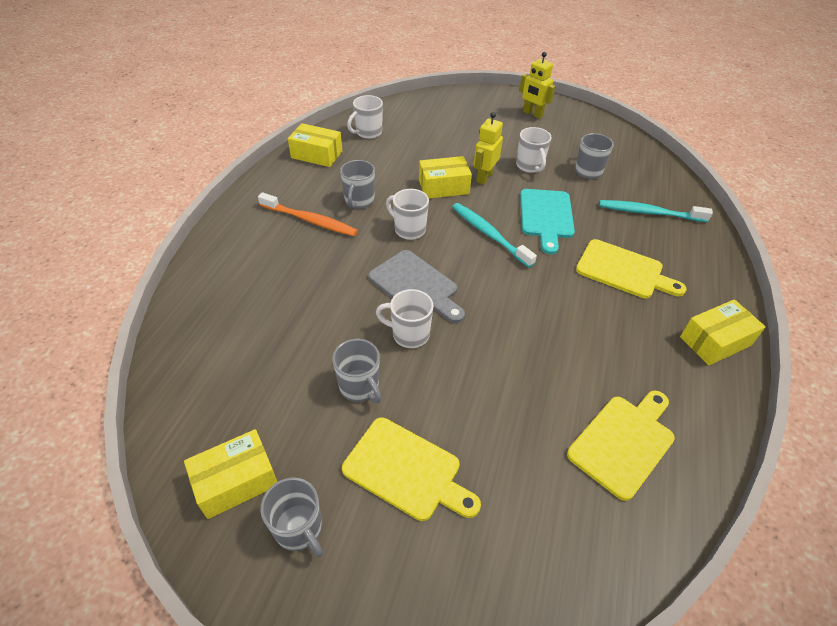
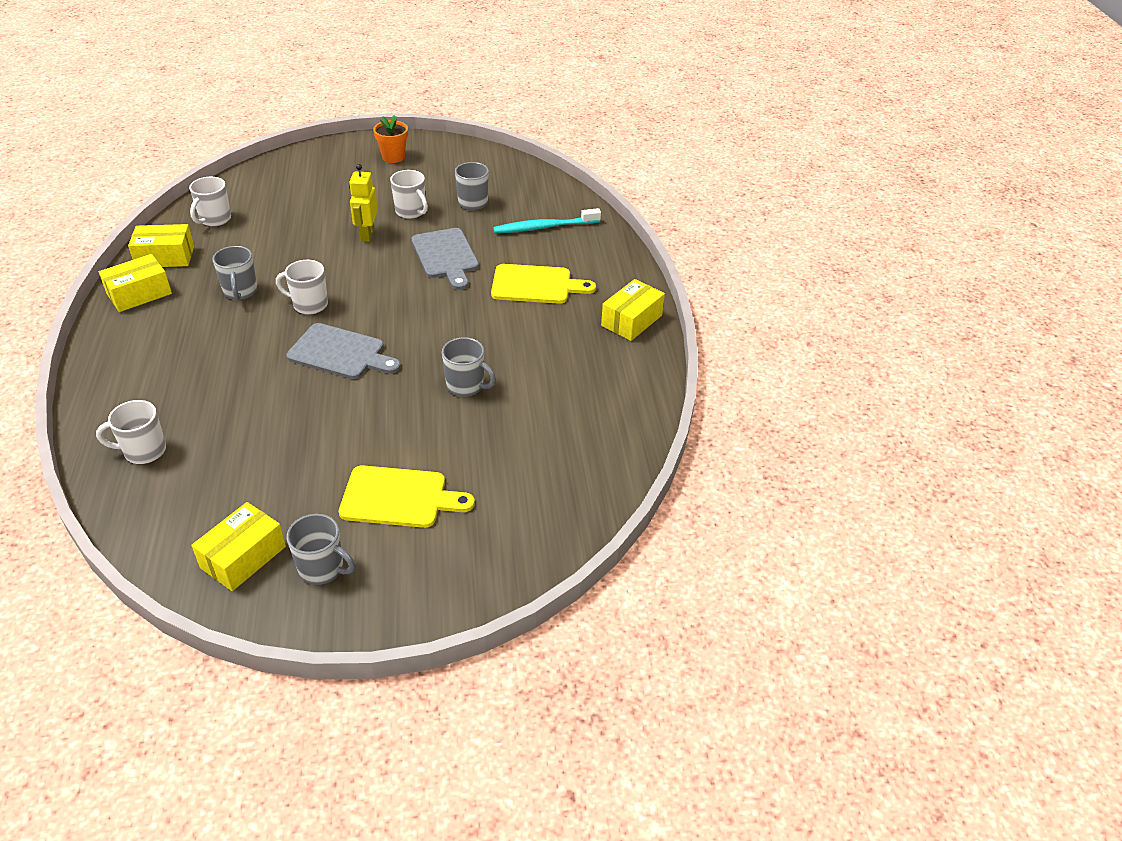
camera: 25 degrees left, 5 degrees down
orange toothbrush [258,192,358,236] -> none
grey mug [332,339,381,403] -> grey mug moved to [442,337,496,397]
white mug [376,289,434,348] -> white mug moved to [96,400,166,464]
yellow box [419,156,472,199] -> yellow box moved to [99,254,172,312]
turquoise toothbrush [452,203,537,268] -> none
yellow robot [519,52,555,119] -> orange flower pot [373,115,408,163]
turquoise cutting board [520,189,575,254] -> grey cutting board [411,228,479,290]
yellow cutting board [567,390,675,501] -> none

